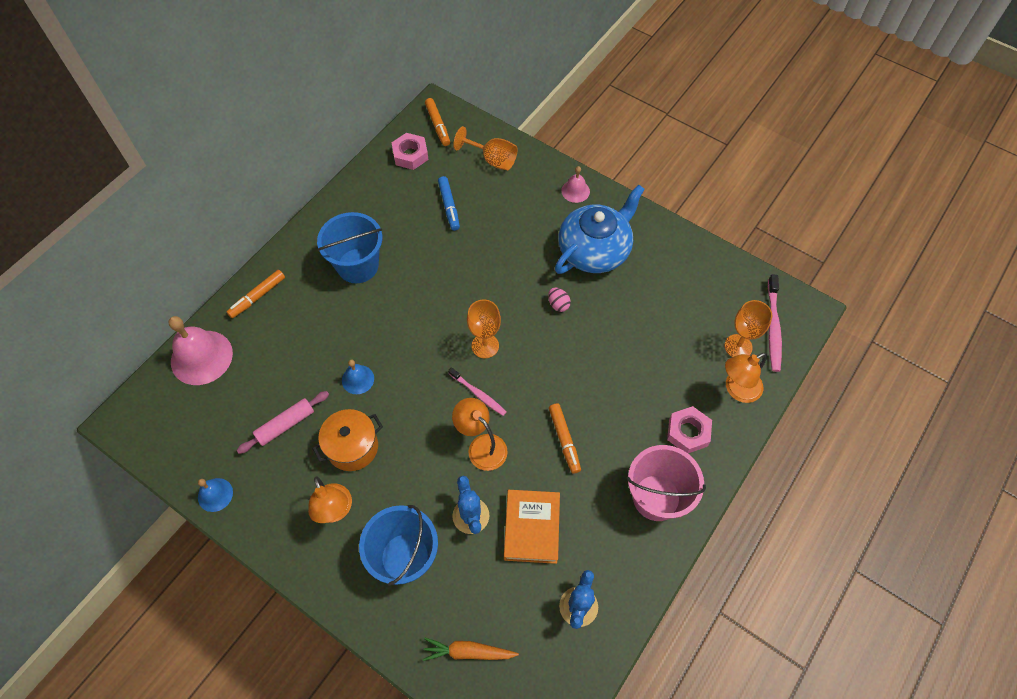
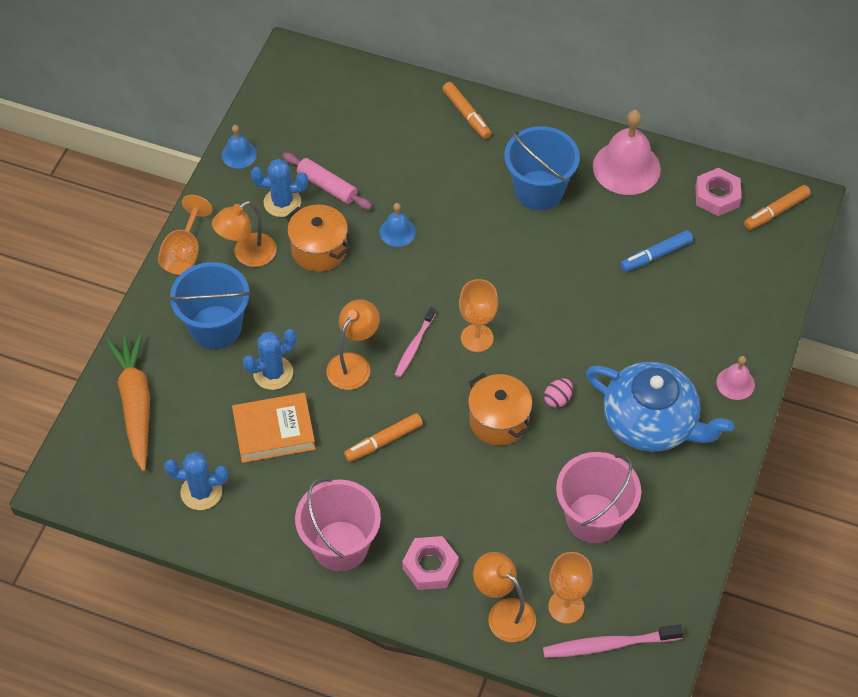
camera: 75 degrees right, 5 degrees down
pink bell [168,316,233,385] -> pink bell moved to [593,110,661,195]
orange marker [227,270,285,318] -> orange marker turned 150 degrees counterclockwise [442,82,491,139]
orange carrot [423,638,519,661] -> orange carrot [106,333,150,471], size x1.64
orange goblet [453,126,518,171] -> orange goblet moved to [158,195,212,275]
none -> blue cactus [251,159,308,217]
none -> orange pot [468,373,532,446]
none -> pink bucket [556,452,641,543]

